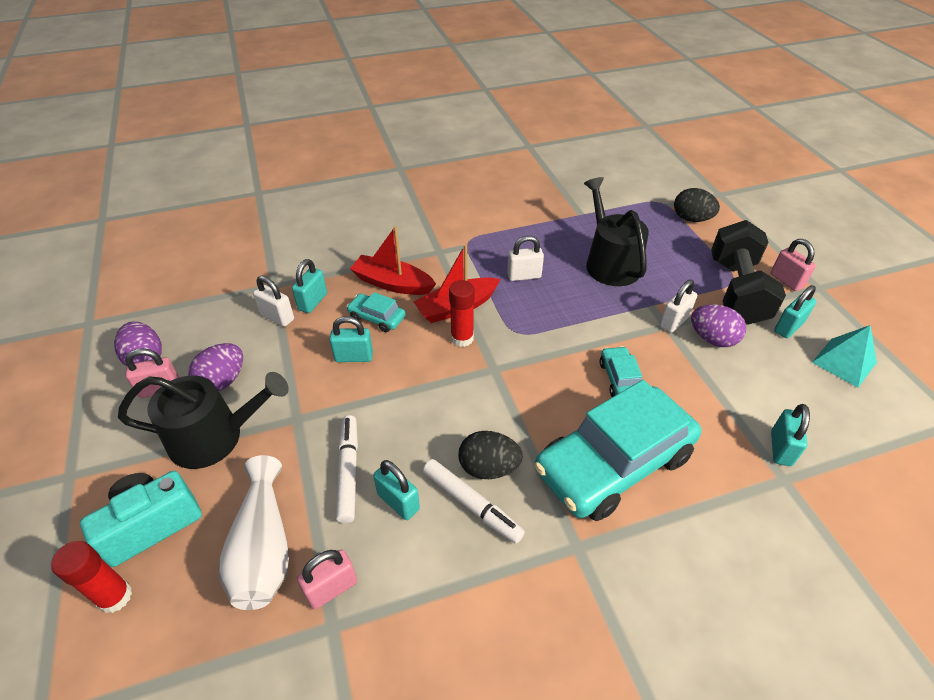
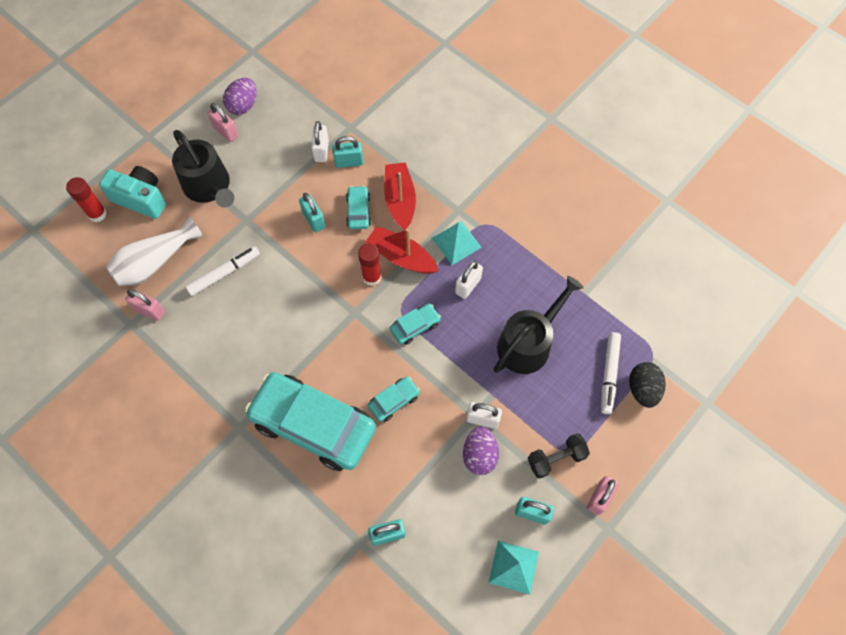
camera: 60 degrees right, 20 degrees up
purple egg [189,343,243,391] -> none
turquoise padlock [373,460,420,520] -> none
white marker [423,459,525,544] -> white marker moved to [601,332,621,414]
black egg [458,431,523,479] -> none
white padlock [507,236,544,281] -> white padlock turned 75 degrees clockwise [455,261,483,299]
black dumbbell [711,220,786,325] -> black dumbbell [528,433,590,479], size x0.55
none -> turquoise car [390,303,441,345]
none -> turquoise pyramid [432,221,482,265]

